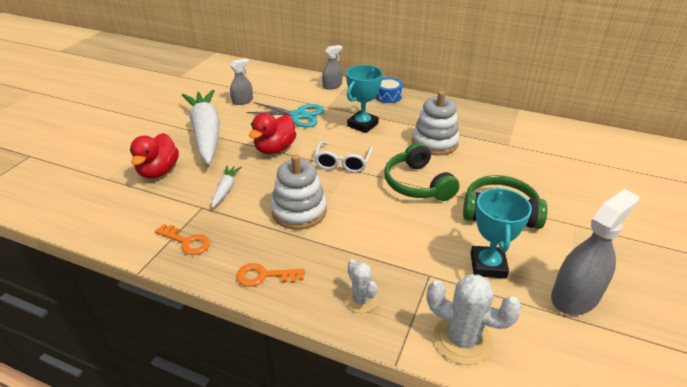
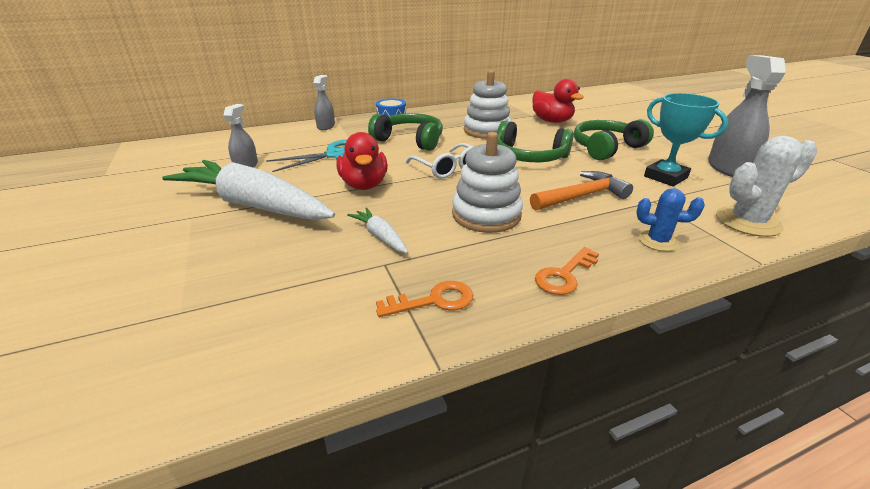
camera: 45 degrees left, 5 degrees down
red duck [130,133,179,179] -> red duck moved to [532,79,584,123]
white cactus [345,260,378,313] -> blue cactus [637,188,705,251]
turquoise trophy [346,65,382,133] -> green headphones [368,113,443,151]
none -> orange hammer [530,171,633,211]

